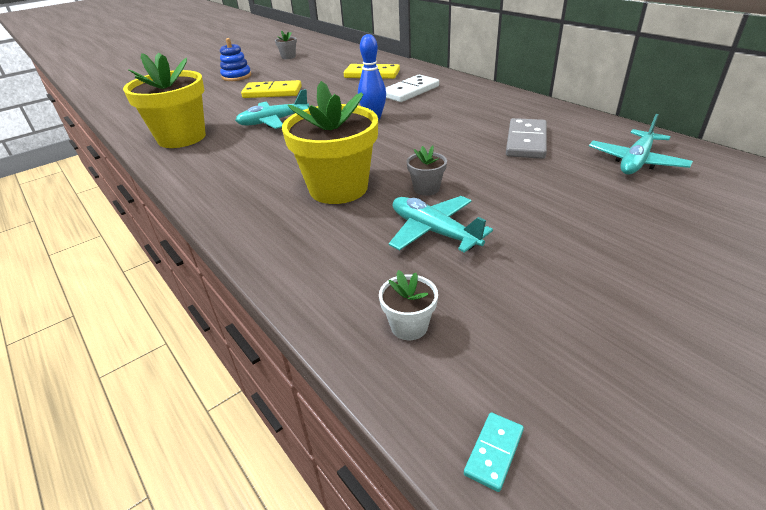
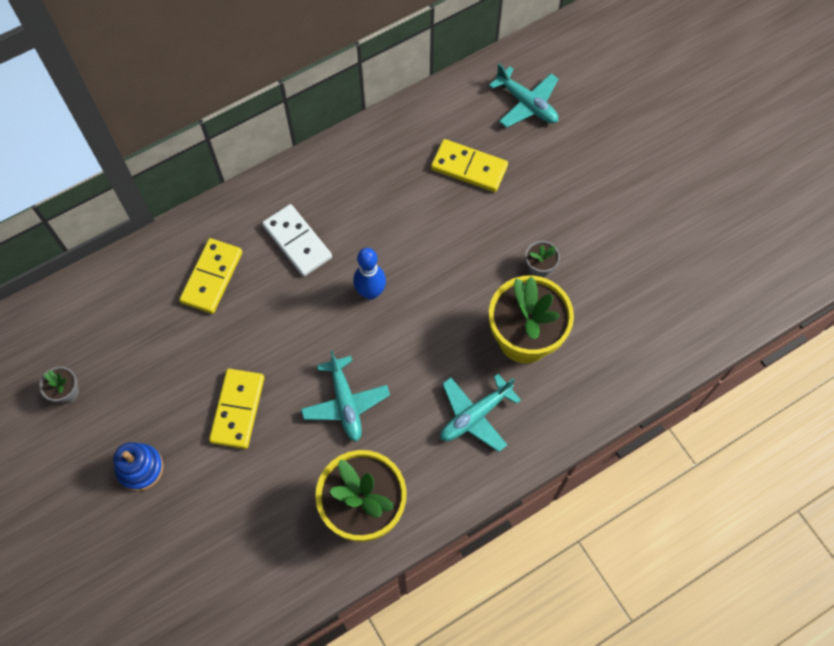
camera: 85 degrees left, 30 degrees up
white flower pot [379,270,438,340] -> none
turquoise plane [389,196,493,253] -> turquoise plane moved to [440,374,521,452]
turquoise domino [464,413,524,492] -> none
grey domino [506,118,547,159] -> yellow domino [431,139,508,192]

